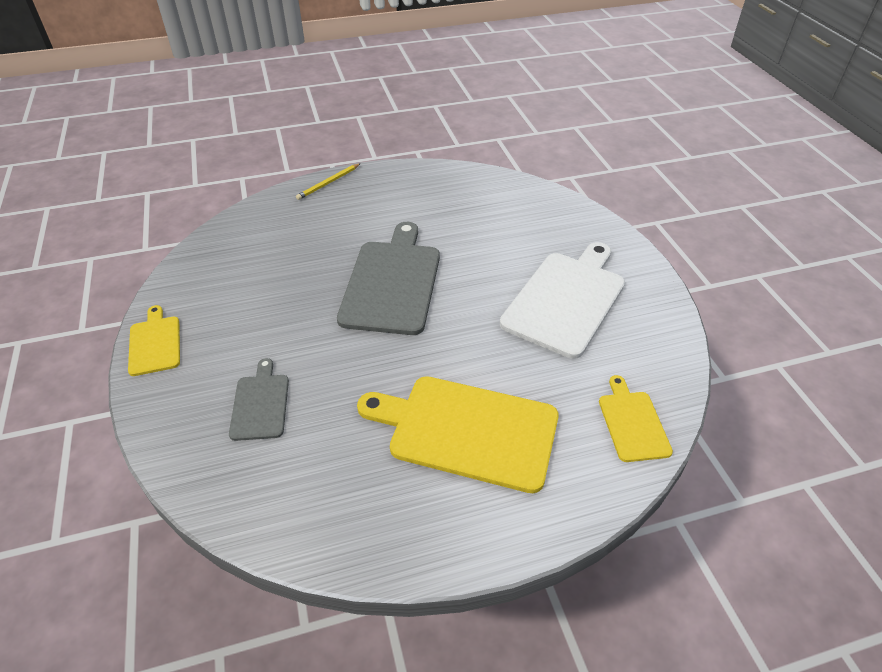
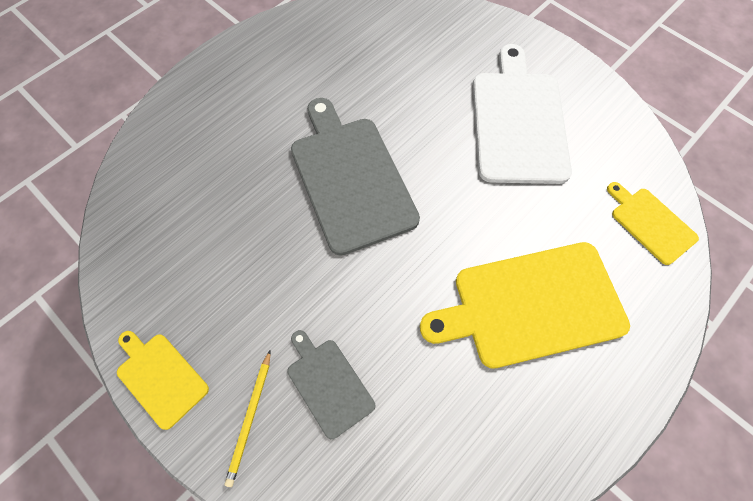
camera: 30 degrees left, 20 degrees up
yellow pencil [296,163,361,200] -> yellow pencil moved to [225,351,271,487]

